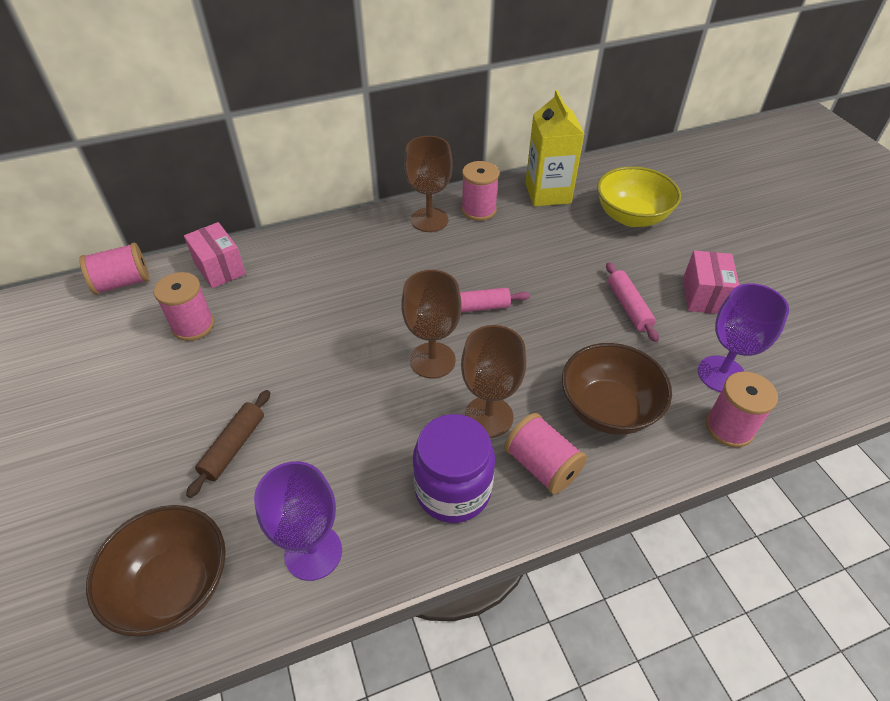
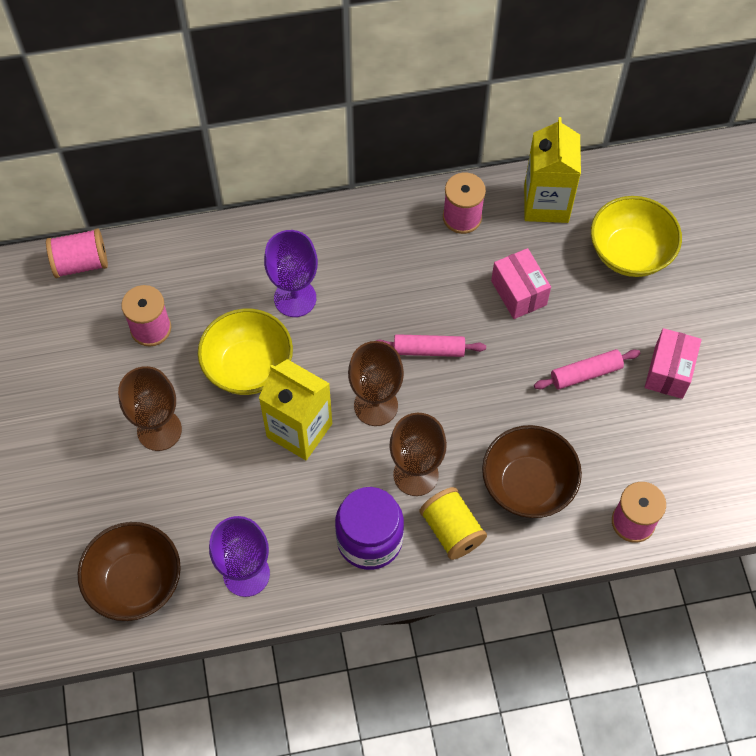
camera: 10 degrees right, 15 degrees up
pink box [184,222,246,288] -> pink box moved to [491,248,551,319]
brown rolling pin [186,390,270,498] -> none
brown goblet [404,136,453,232] -> brown goblet moved to [118,366,182,451]
pink spool [504,413,587,494] -> yellow spool [419,487,487,560]
pink rolling pin [606,262,659,342] -> pink rolling pin turned 75 degrees clockwise [534,349,640,389]
purple goblet [698,283,789,392] -> purple goblet moved to [264,230,318,317]
none -> yellow bowl [198,309,293,395]
none -> yellow carton [259,359,332,460]

